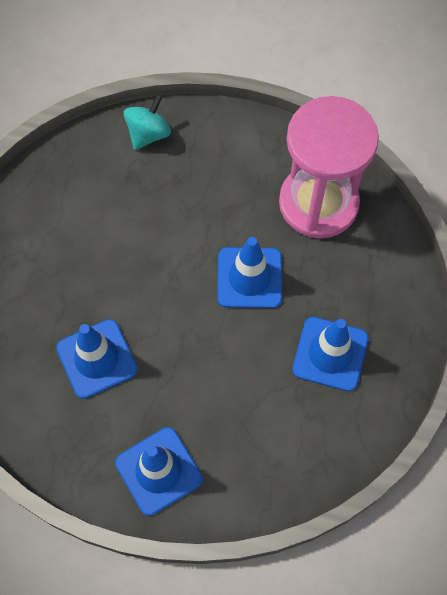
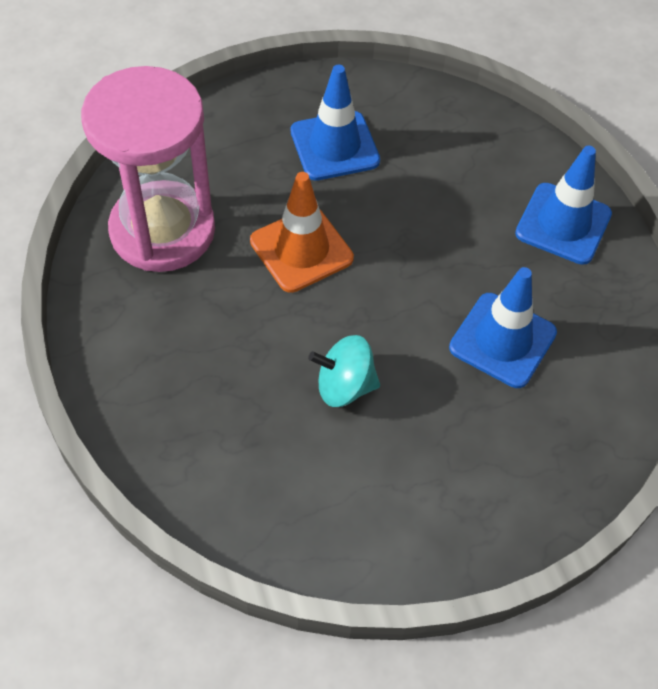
camera: 125 degrees left, 10 degrees down
turquoise spinning top [124,95,171,150] -> turquoise spinning top moved to [308,335,380,407]
blue traffic cone [217,237,282,308] -> orange traffic cone [250,172,354,293]

